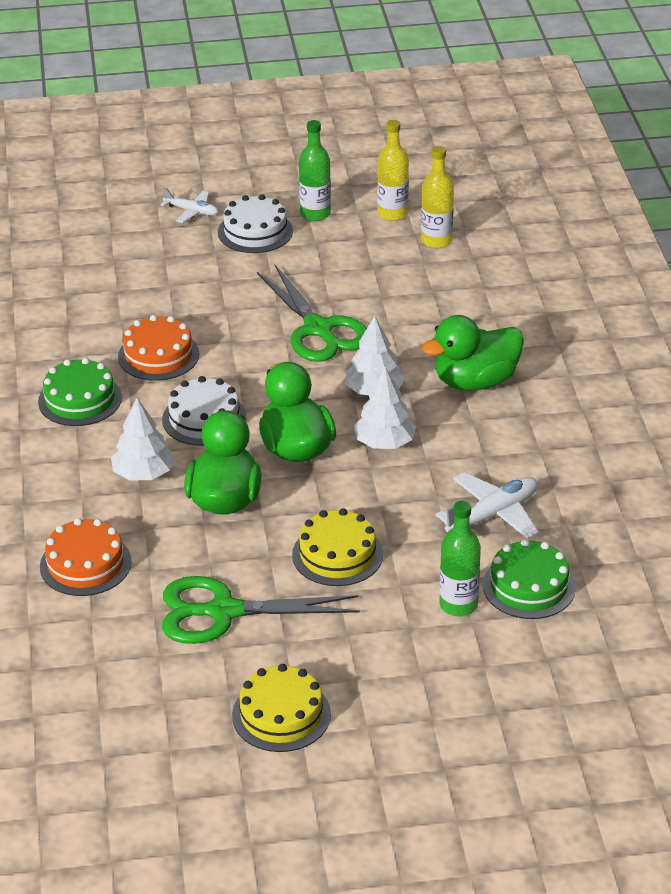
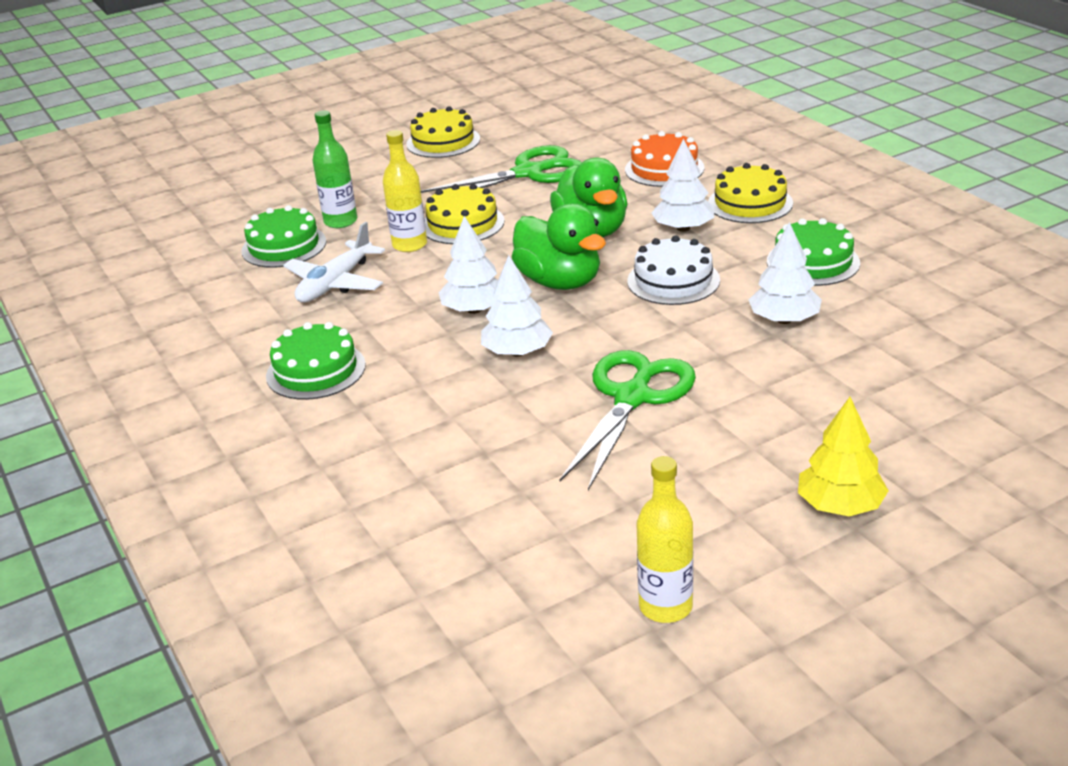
camera: 160 degrees right, 5 degrees down
orange cake [118,315,199,381] -> white tree [748,222,822,324]
white plane [160,187,219,223] -> none
white cake [218,194,293,253] -> yellow tree [798,397,889,516]
green scissors [257,265,367,362] -> green scissors turned 75 degrees clockwise [560,350,696,490]
green bottle [299,120,331,221] -> none
yellow bottle [421,146,454,248] -> yellow bottle moved to [383,130,427,252]
green duck [422,315,524,391] -> none
none -> green cake [266,322,366,400]
none -> yellow cake [708,163,793,223]

